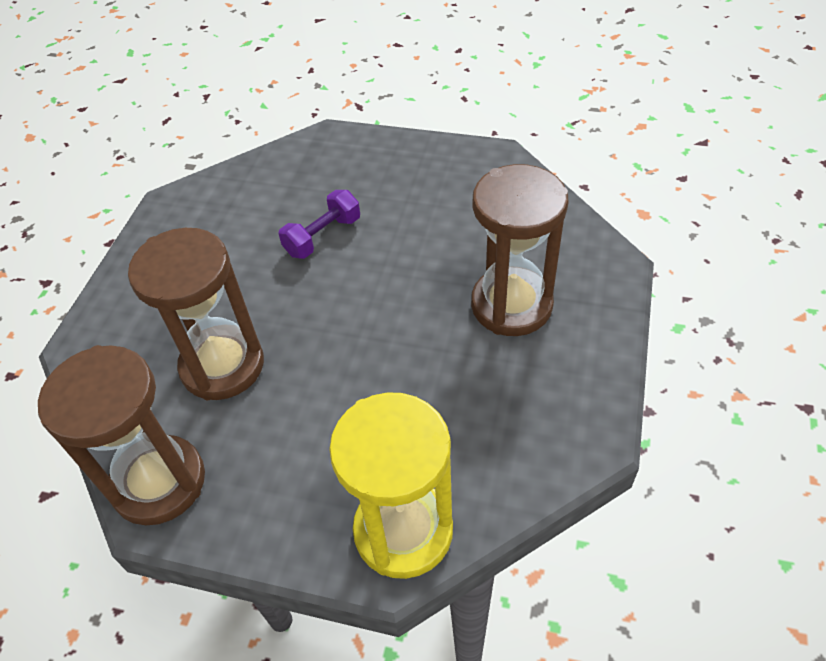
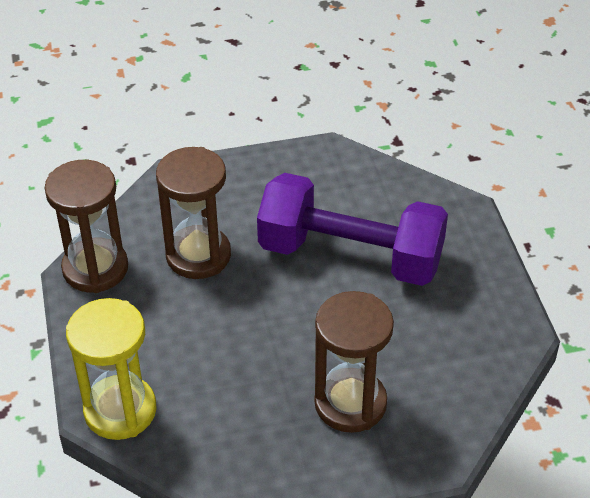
camera: 60 degrees right, 5 degrees down
purple dumbbell [278,190,360,259] -> purple dumbbell [257,173,448,286], size x2.46

